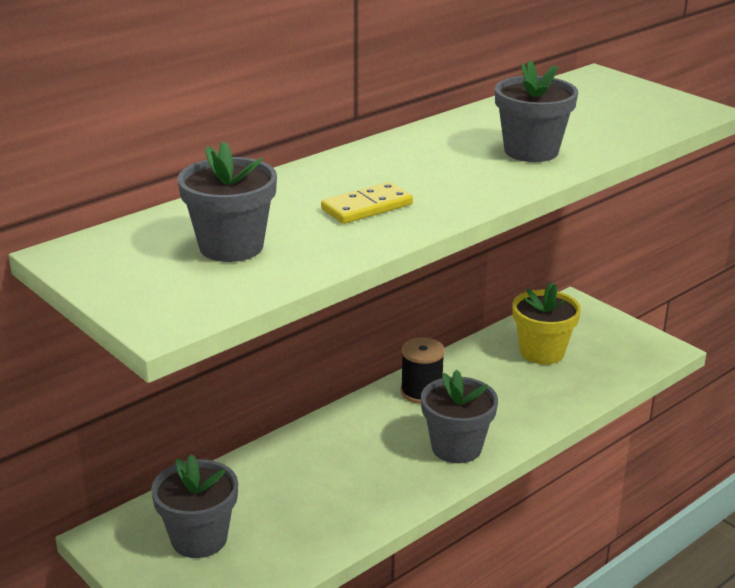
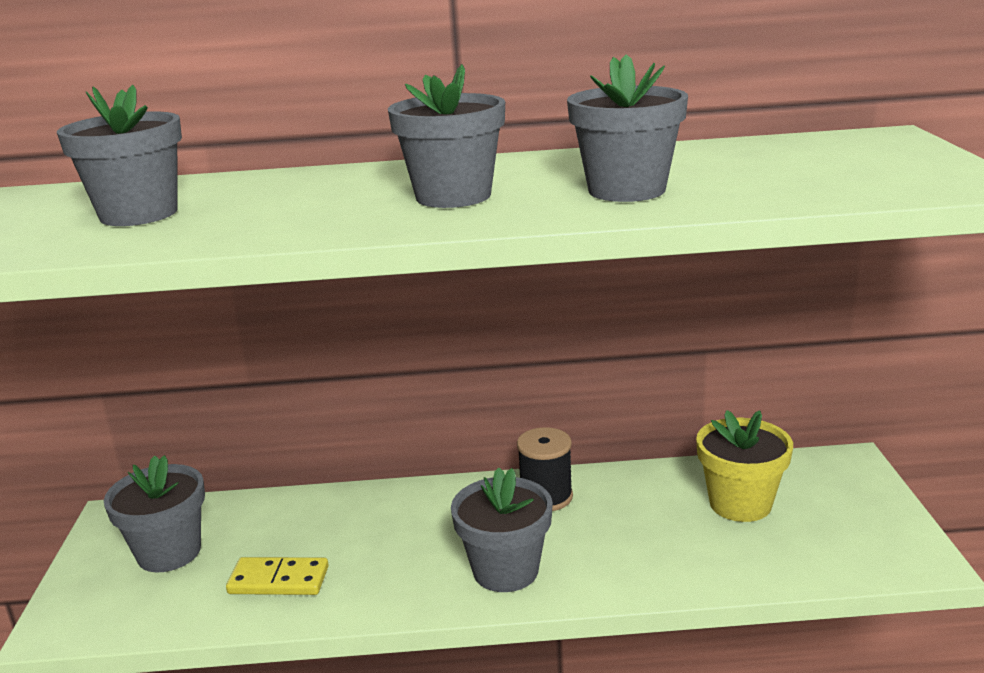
camera: 40 degrees right, 5 degrees down
yellow domino [321,182,413,224] -> yellow domino moved to [226,557,329,595]
none -> grey flower pot [388,64,505,208]

